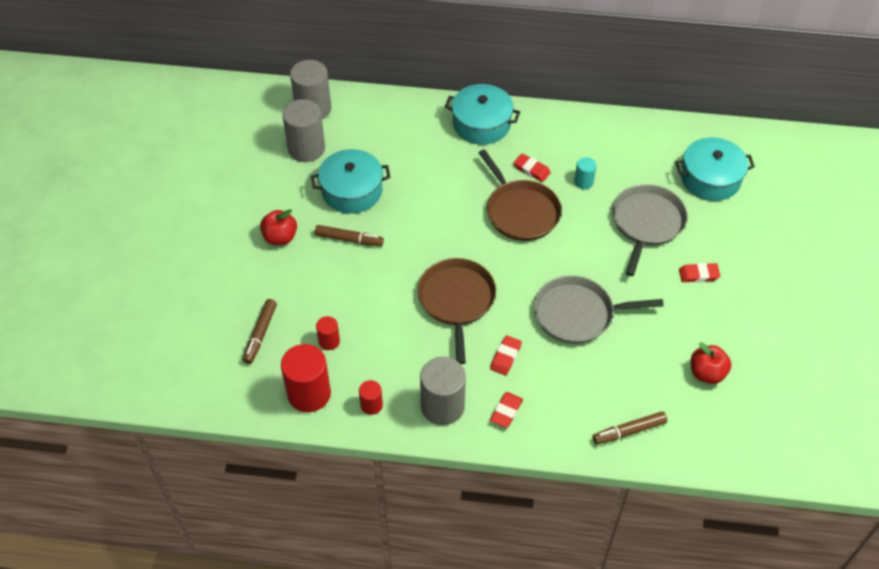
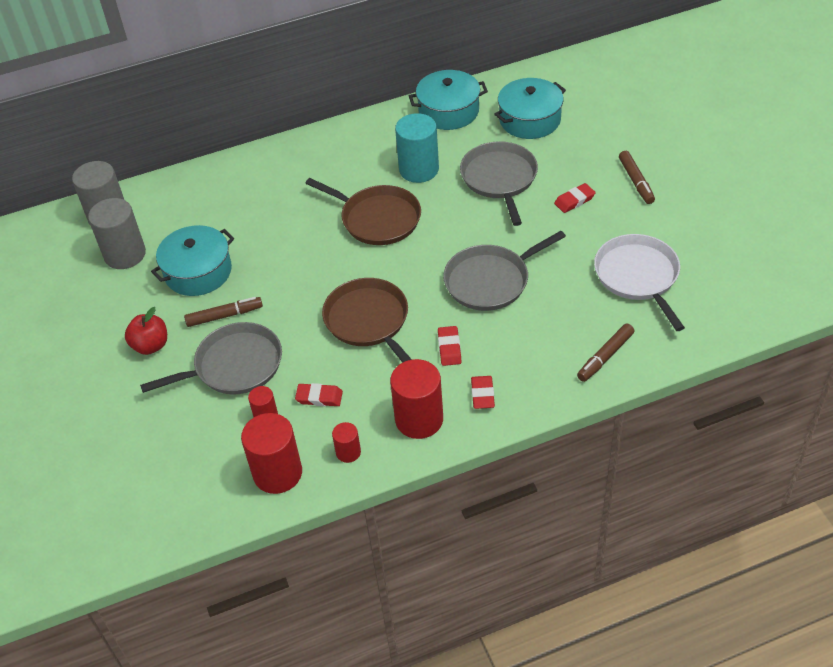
camera: 25 degrees left, 5 degrees down
brown marker [243,299,277,364] -> brown marker moved to [619,151,655,204]
grey cylinder [420,357,466,425] -> red cylinder [390,359,443,439]
turquoise pot [445,84,520,145] -> turquoise pot moved to [409,70,488,130]
red eraser [514,154,551,182] -> red eraser moved to [295,383,343,406]
turquoise cylinder [574,157,597,189] -> turquoise cylinder [395,113,439,183], size x1.96
red apple [691,342,731,384] -> white pan [594,234,685,331]
none -> grey pan [140,322,282,394]

